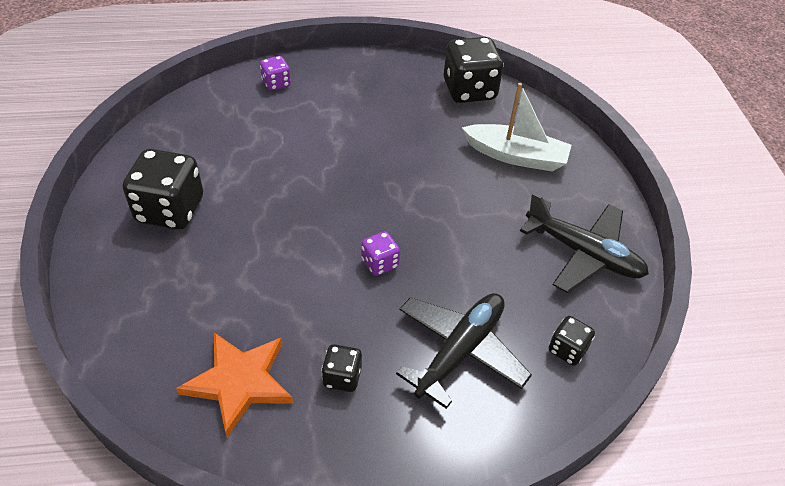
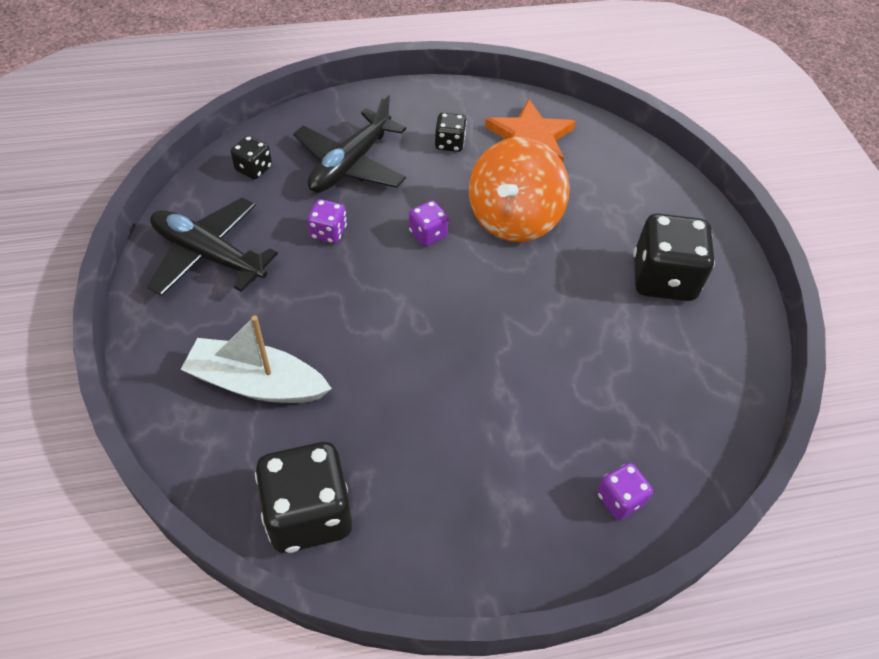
camera: 175 degrees right, 5 degrees up
none -> purple dice [307,199,347,244]
none -> orange spinning top [469,137,570,242]

